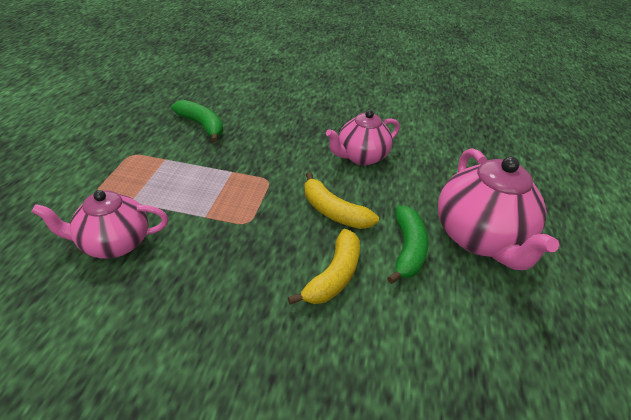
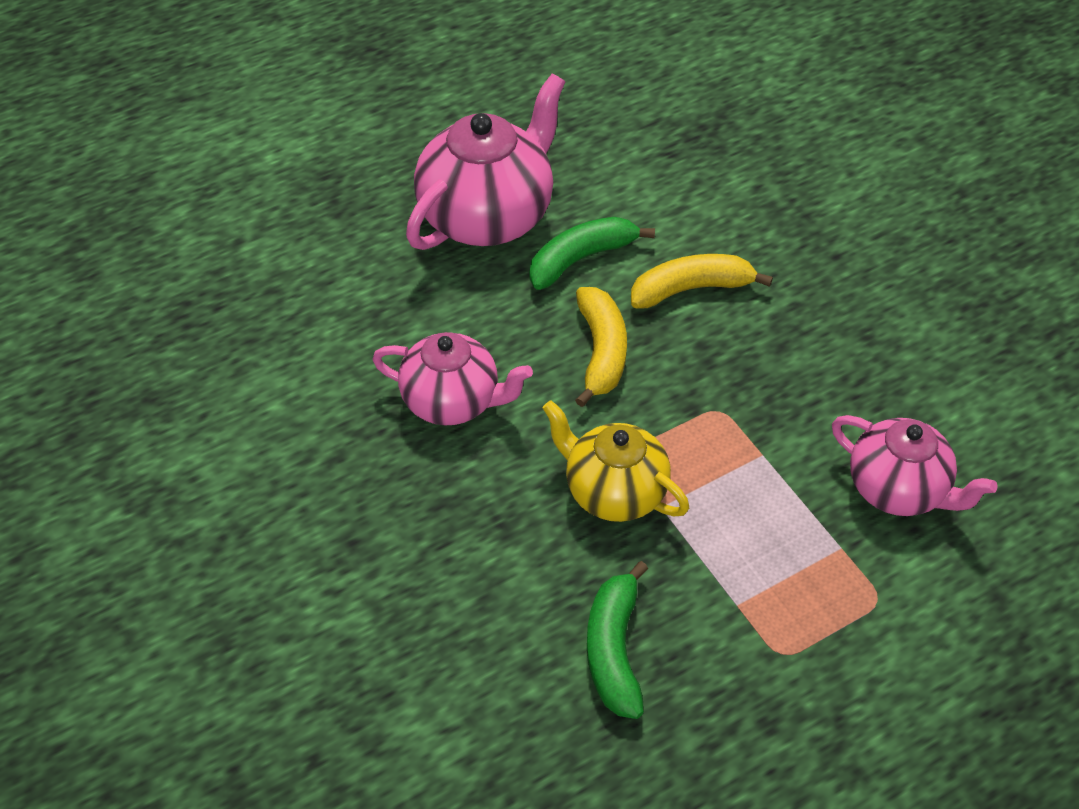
camera: 130 degrees left, 10 degrees up
none -> yellow teapot [542,400,689,522]

